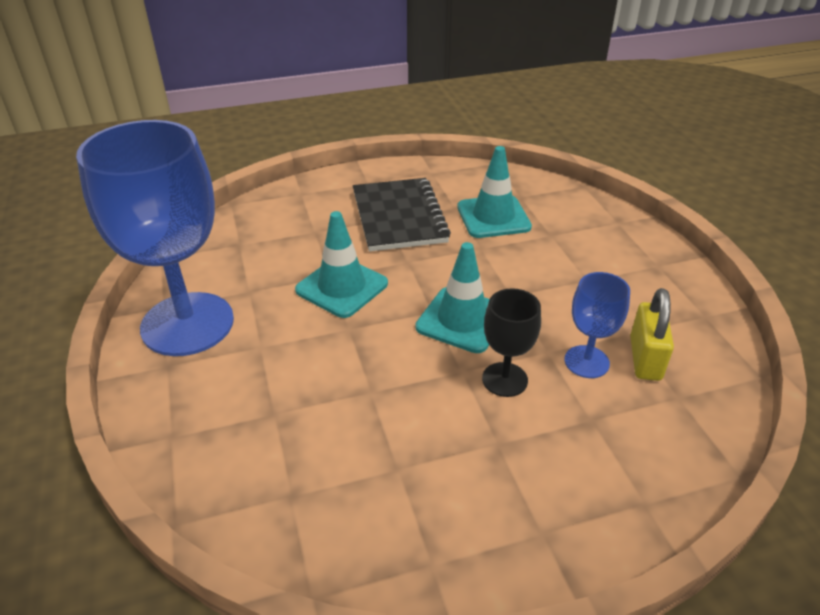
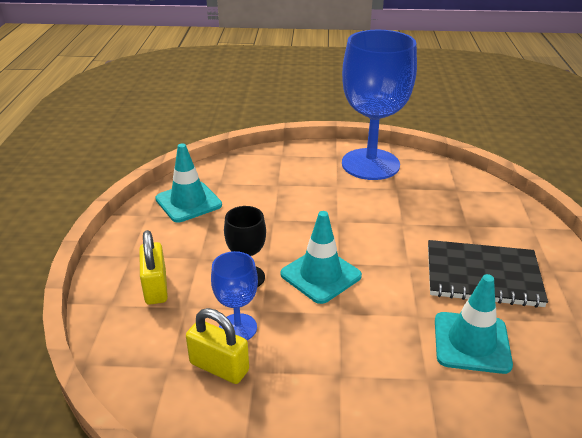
camera: 110 degrees right, 5 degrees down
turquoise traffic cone [295,211,388,318] -> turquoise traffic cone moved to [155,143,222,223]
none -> yellow padlock [139,230,168,305]

